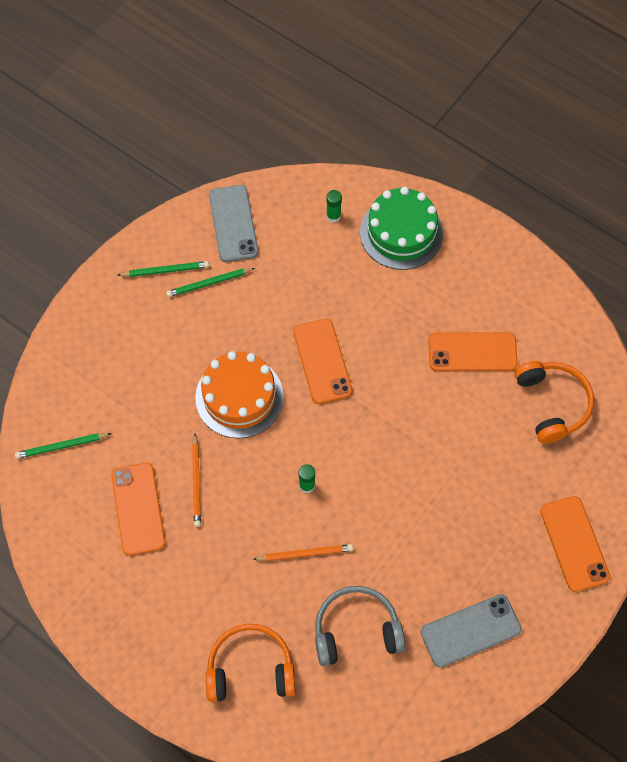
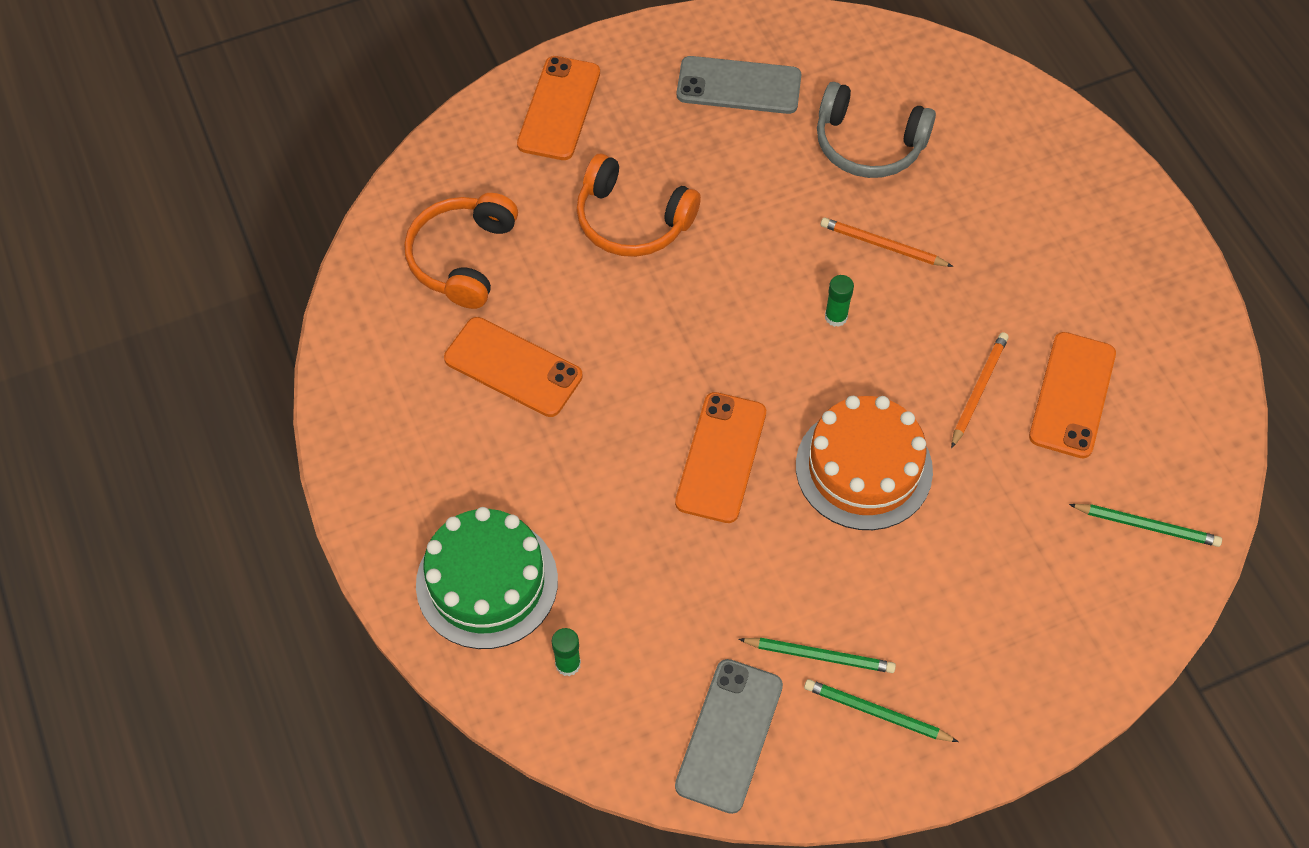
camera: 150 degrees left, 5 degrees down
orange headphones [206,624,295,702] -> orange headphones moved to [576,154,701,257]

